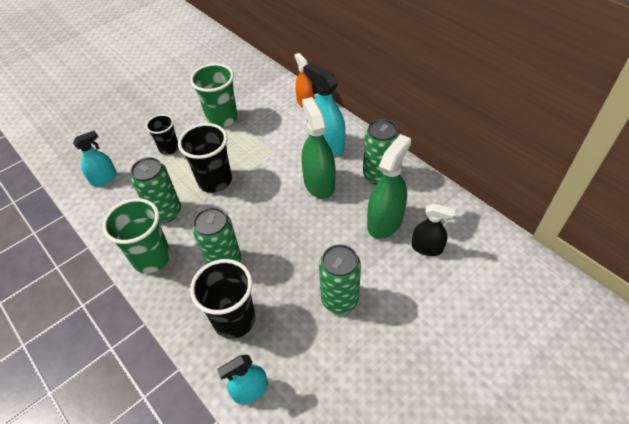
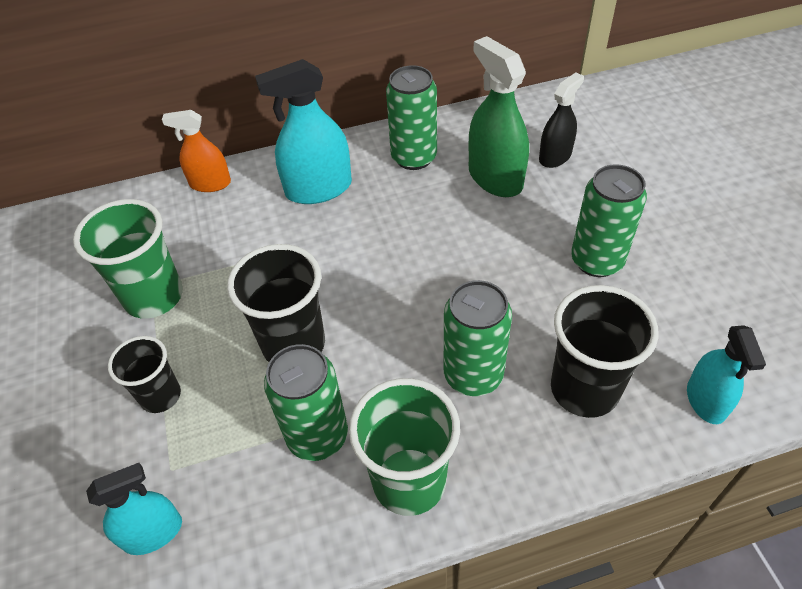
camera: 65 degrees left, 0 degrees up
turquoise spray bottle [73,131,117,186] -> turquoise spray bottle turned 75 degrees clockwise [86,463,182,555]
green spray bottle [301,97,335,199] -> none

